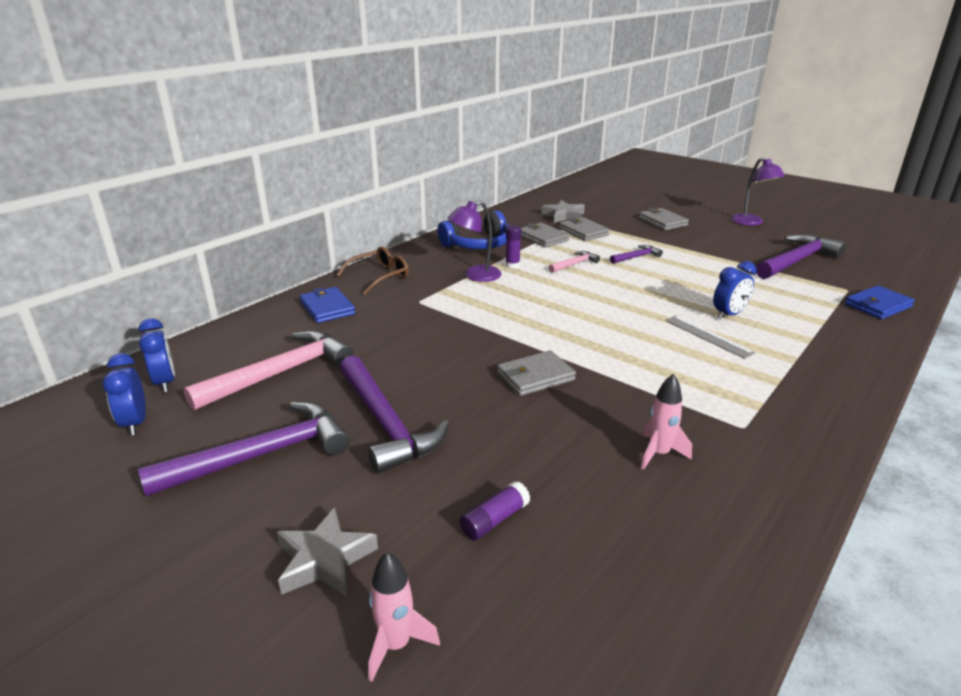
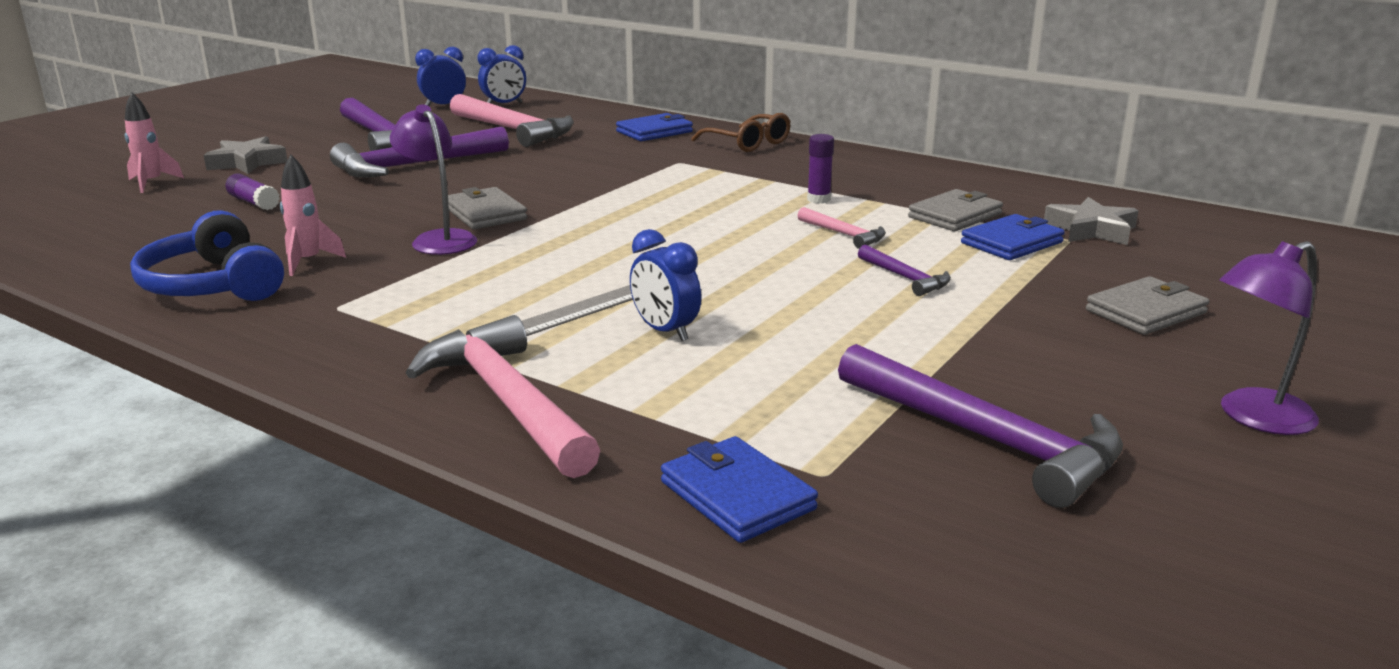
camera: 85 degrees right, 5 degrees down
blue headphones [437,210,510,249] -> blue headphones moved to [130,210,284,301]
purple lamp [448,201,502,282] -> purple lamp moved to [390,104,477,255]
grey wallet [559,217,610,241] -> blue wallet [961,214,1065,260]
none -> pink hammer [406,315,600,478]

